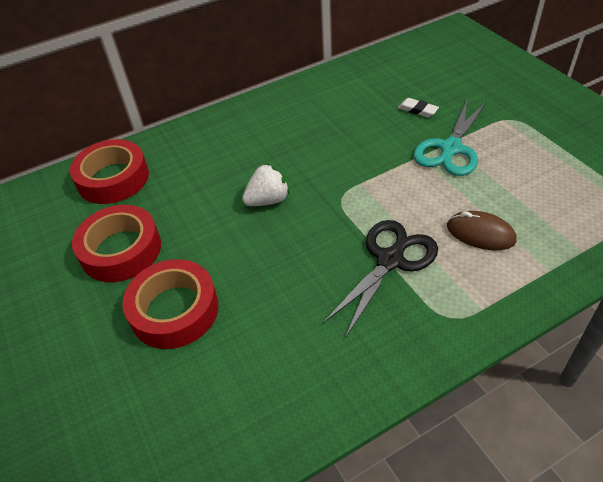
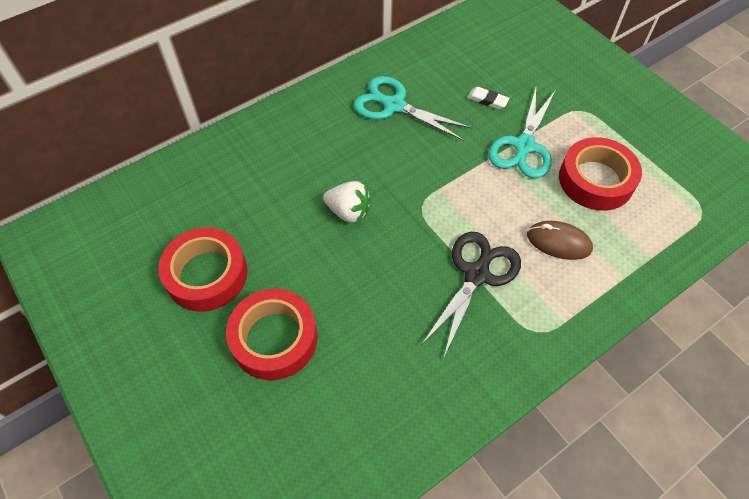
camera: 10 degrees left, 10 degrees up
red tape [70,139,149,204] -> red tape moved to [559,137,642,211]
white strawberry [242,163,290,206] -> white strawberry turned 60 degrees clockwise [323,181,371,223]
none -> turquoise scissors [354,76,472,141]

